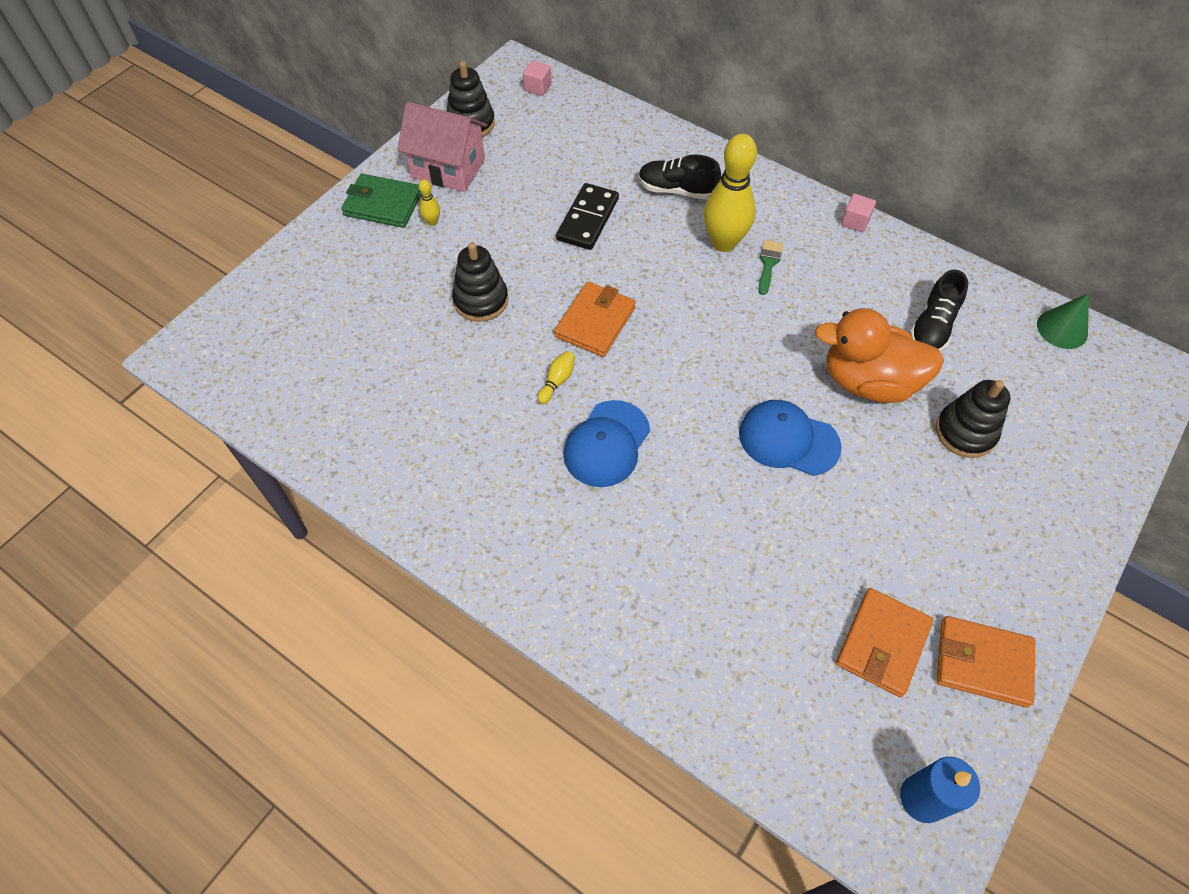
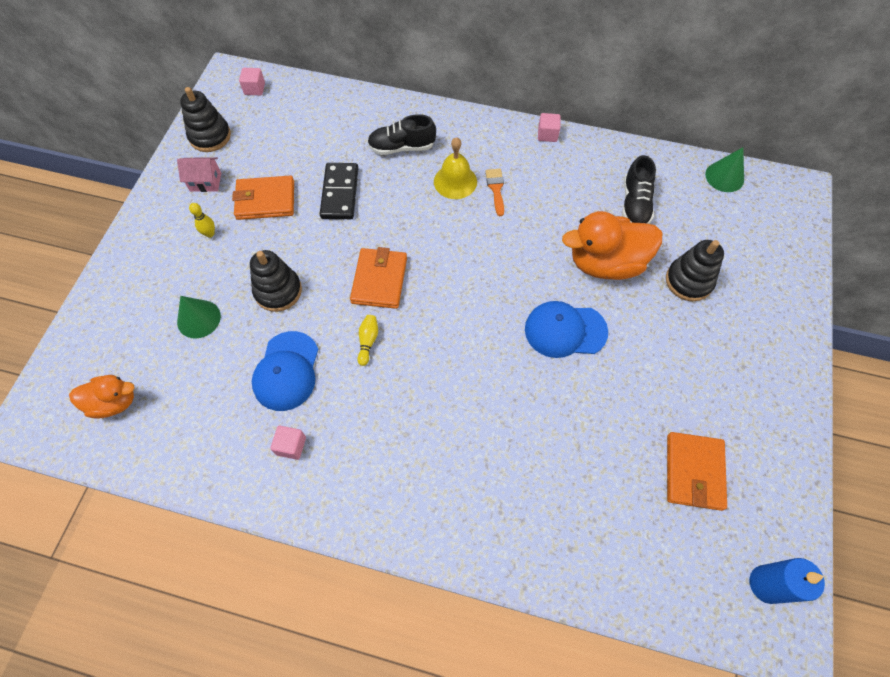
camera: 20 degrees left, 5 degrees up
green wallet [341,174,421,228] -> none
pink house [397,102,487,192] -> pink house [177,158,221,192], size x0.54
blue cap [563,400,650,487] -> blue cap moved to [252,331,318,411]
yellow bowling pin [704,134,757,252] -> yellow bell [434,137,477,199]
green brush [759,240,783,295] -> orange brush [485,169,504,216]
orange wallet [937,616,1035,707] -> orange wallet moved to [232,176,294,220]
none -> orange duck [69,375,135,418]
none -> green cone [177,296,221,339]
none -> pink cube [270,426,306,460]

